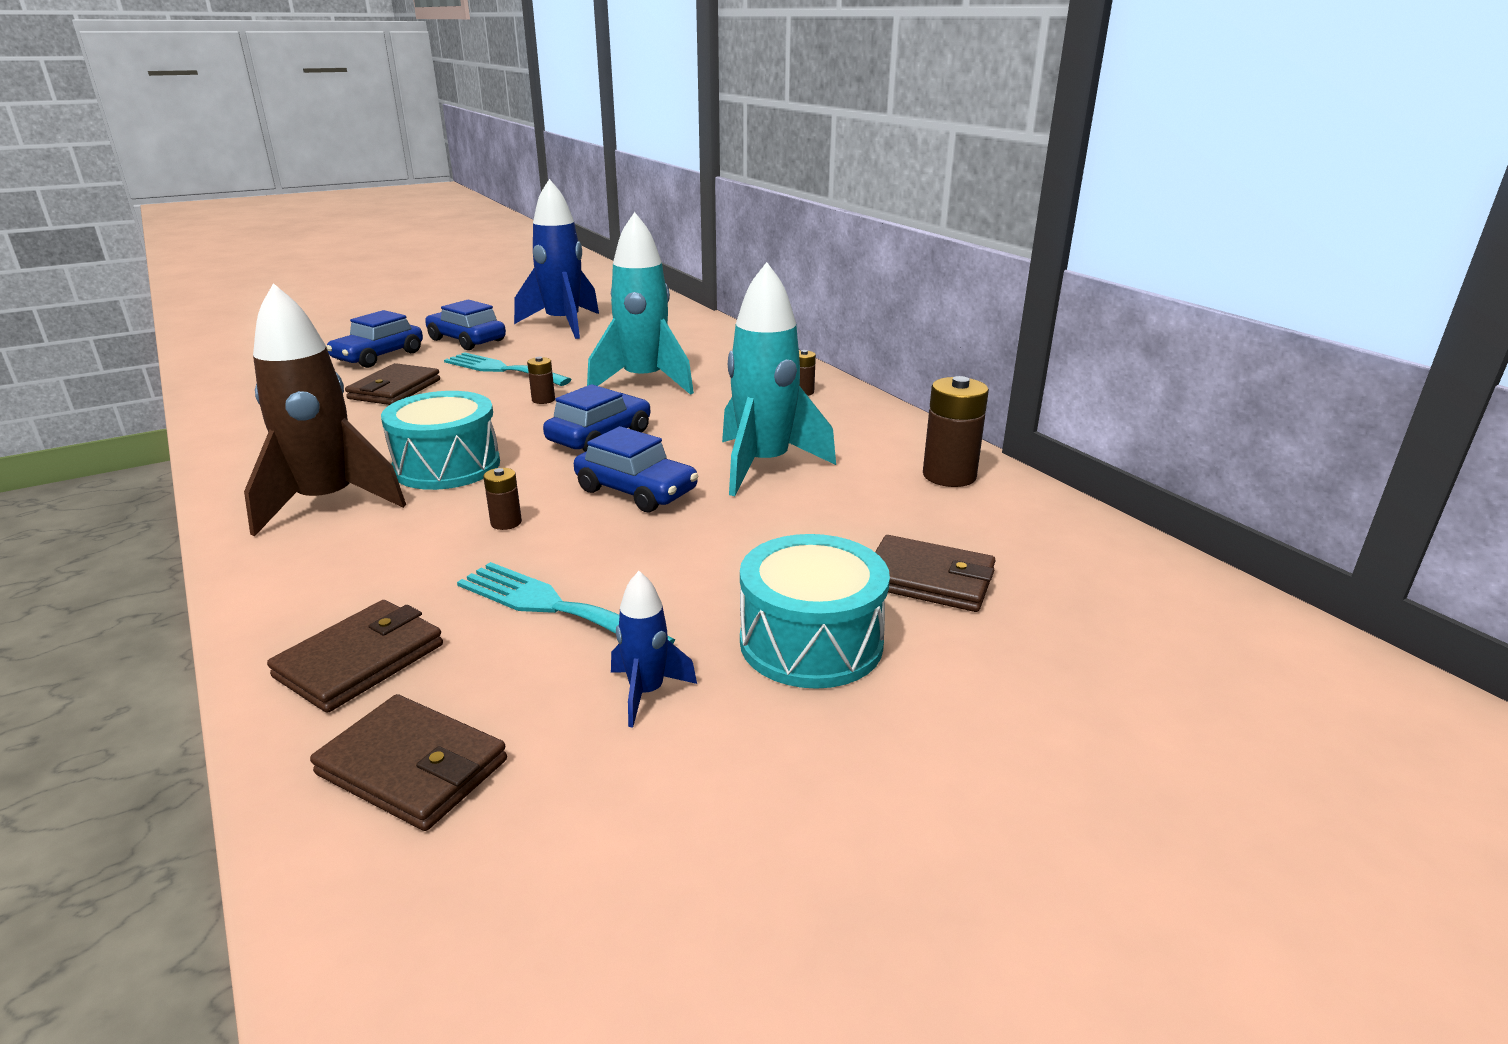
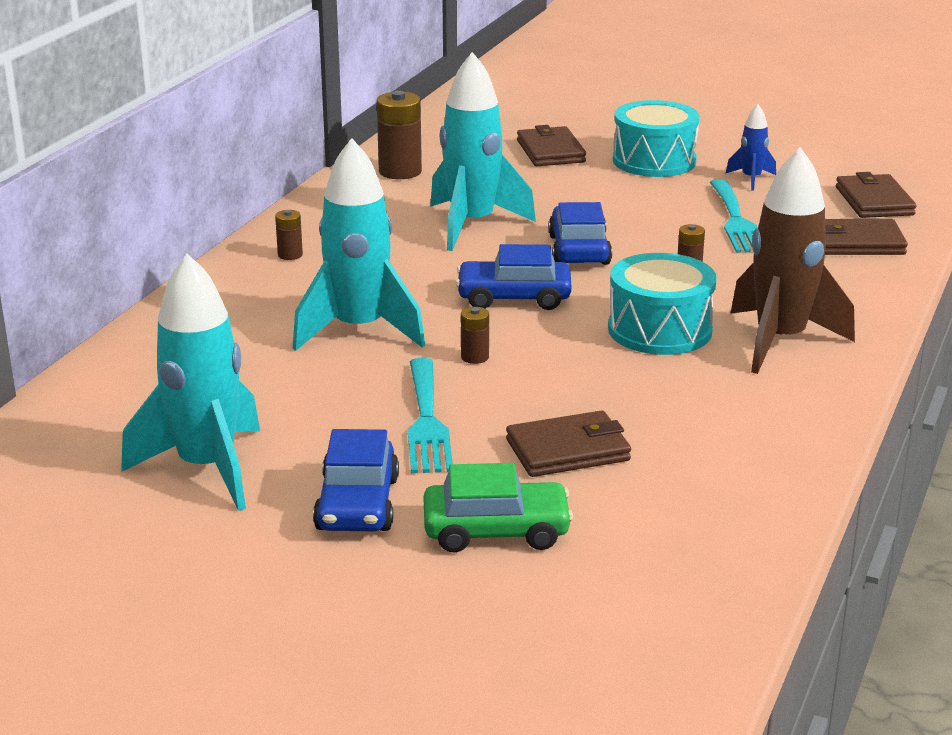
camera: 125 degrees left, 0 degrees up
blue car [326,310,423,368] -> green car [424,463,573,552]
blue rocket [514,179,599,339] -> turquoise rocket [121,254,260,511]

